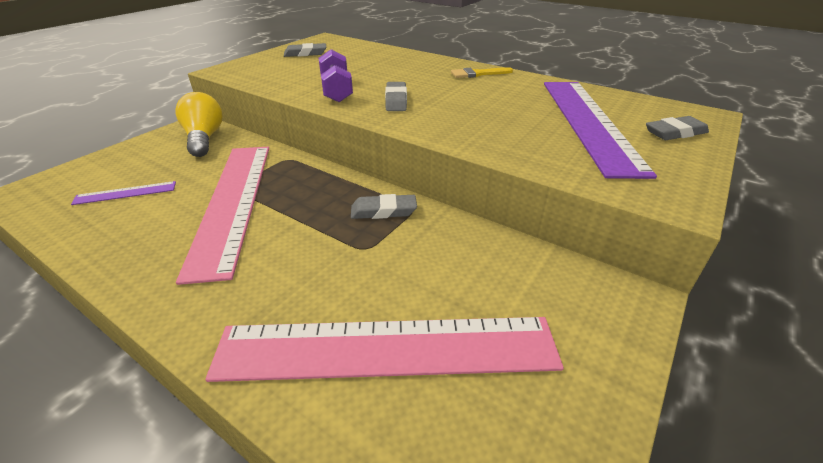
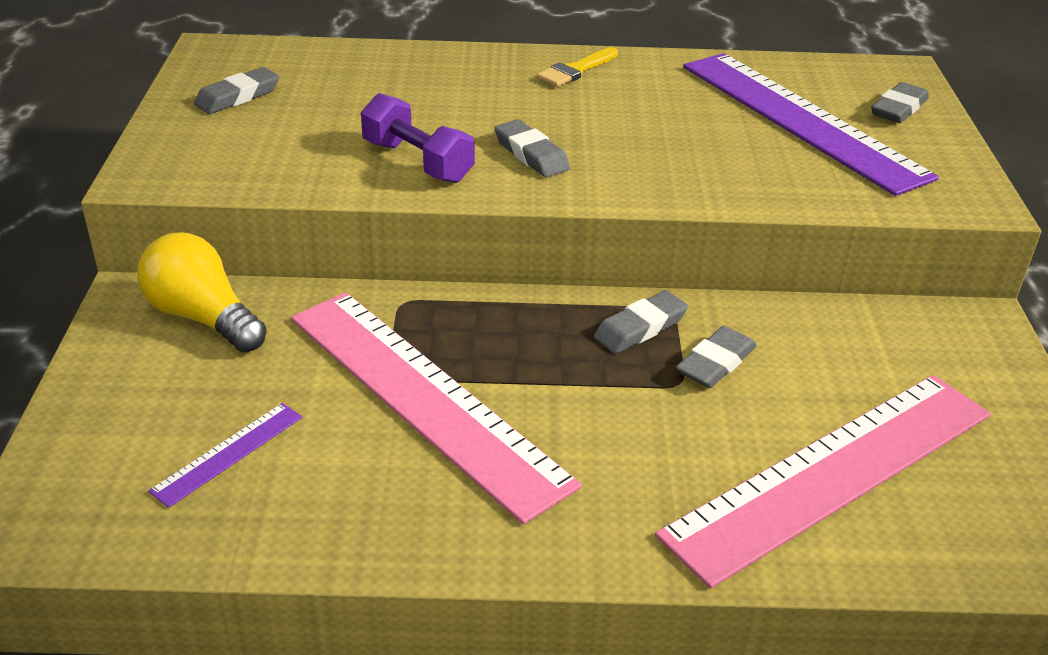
camera: 35 degrees left, 0 degrees up
none -> grey eraser [676,326,757,388]

